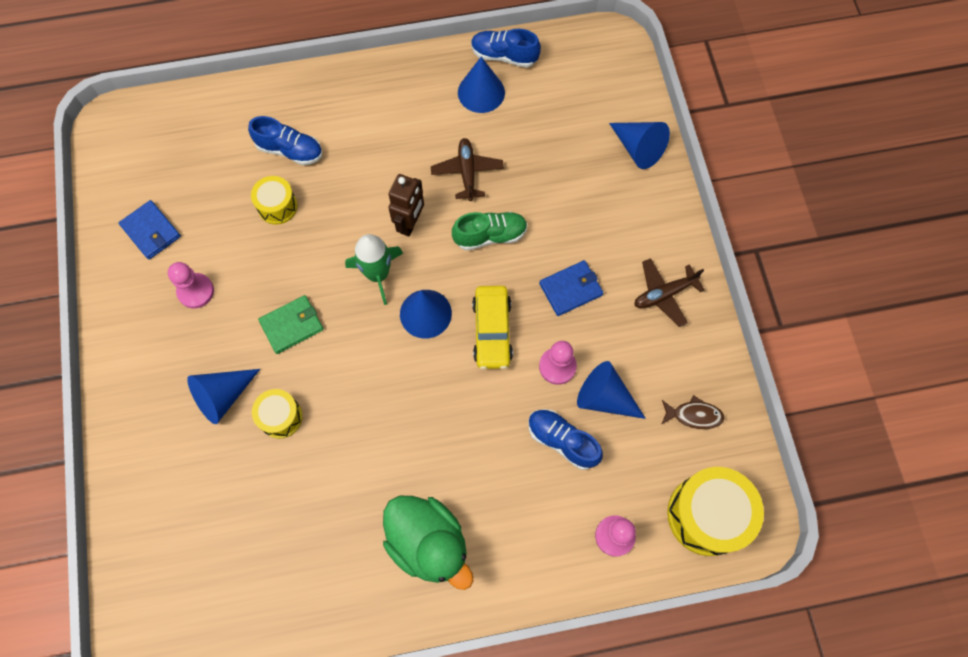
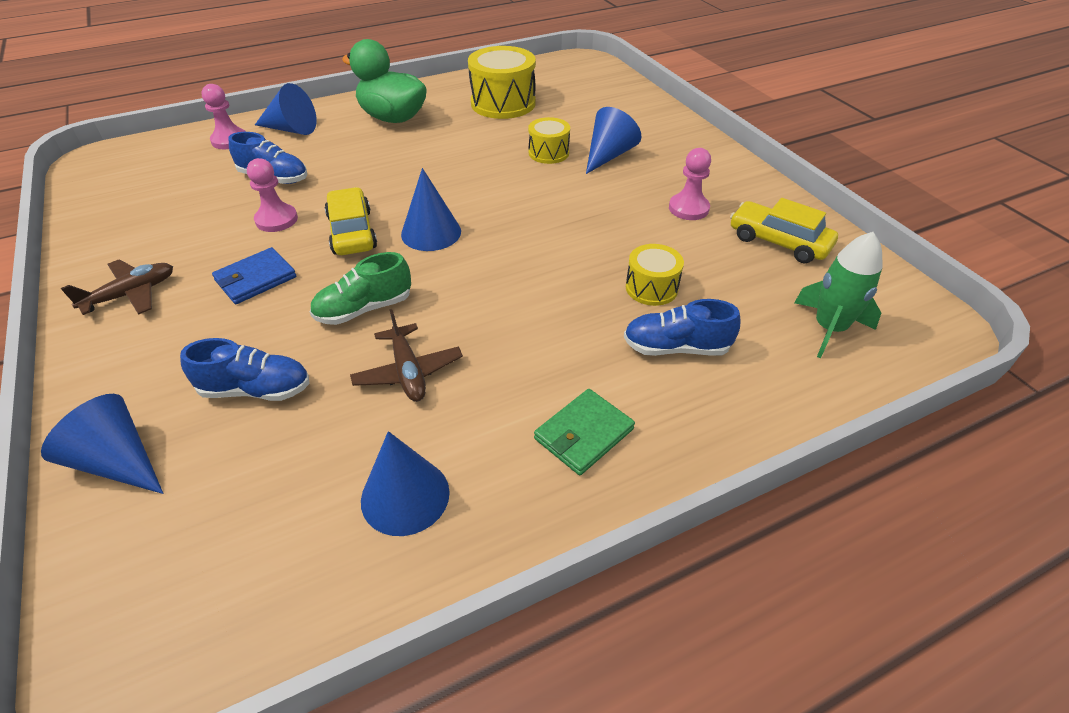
camera: 165 degrees right, 25 degrees down
blue wallet [119,200,181,260] -> yellow car [730,198,838,263]
green wallet [258,295,324,354] -> green wallet moved to [534,389,635,475]
green rocket [345,234,403,305] -> green rocket moved to [794,232,883,358]
brown robot [388,174,424,237] -> none
blue shoe [471,29,541,68] -> blue shoe moved to [180,338,310,401]
blue cone [577,361,646,419] -> blue cone moved to [255,83,317,135]
brown fish [662,395,725,429] -> none
yellow drum [667,467,764,556] -> yellow drum moved to [468,46,536,119]

